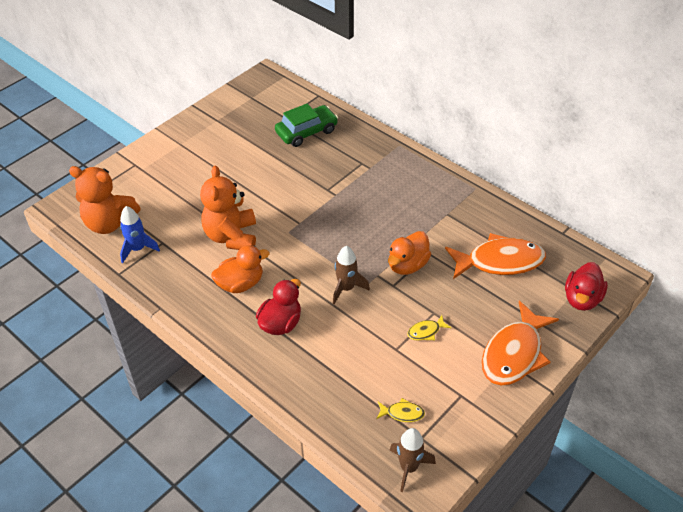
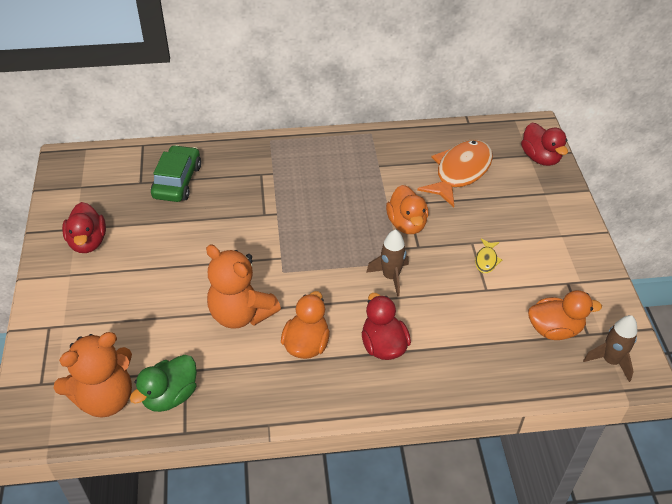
camera: 50 degrees left, 0 degrees up
blue rocket [120,206,160,263] -> green duck [130,355,197,412]
yellow fish [376,398,425,422] -> orange duck [528,290,602,340]
orange fish [482,301,559,386] -> none
none -> red duck [62,202,106,253]

